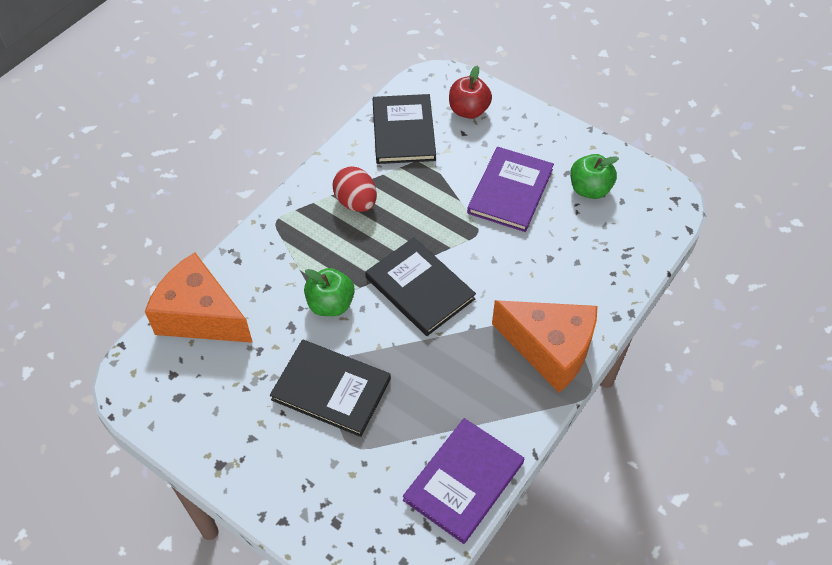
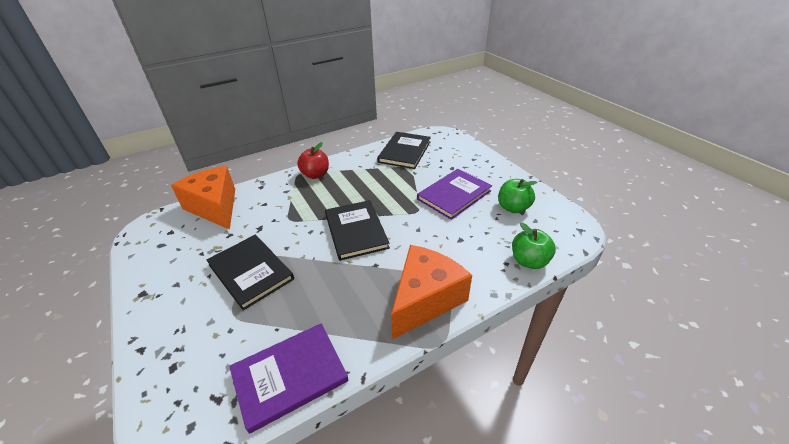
camera: 25 degrees right, 15 degrees down
green apple [304,268,355,316] -> green apple moved to [512,223,556,269]
red egg [333,166,377,212] -> none
red apple [449,65,492,119] -> red apple moved to [297,142,329,179]
orange cheese [492,300,597,393] -> orange cheese turned 105 degrees counterclockwise [391,245,472,340]

